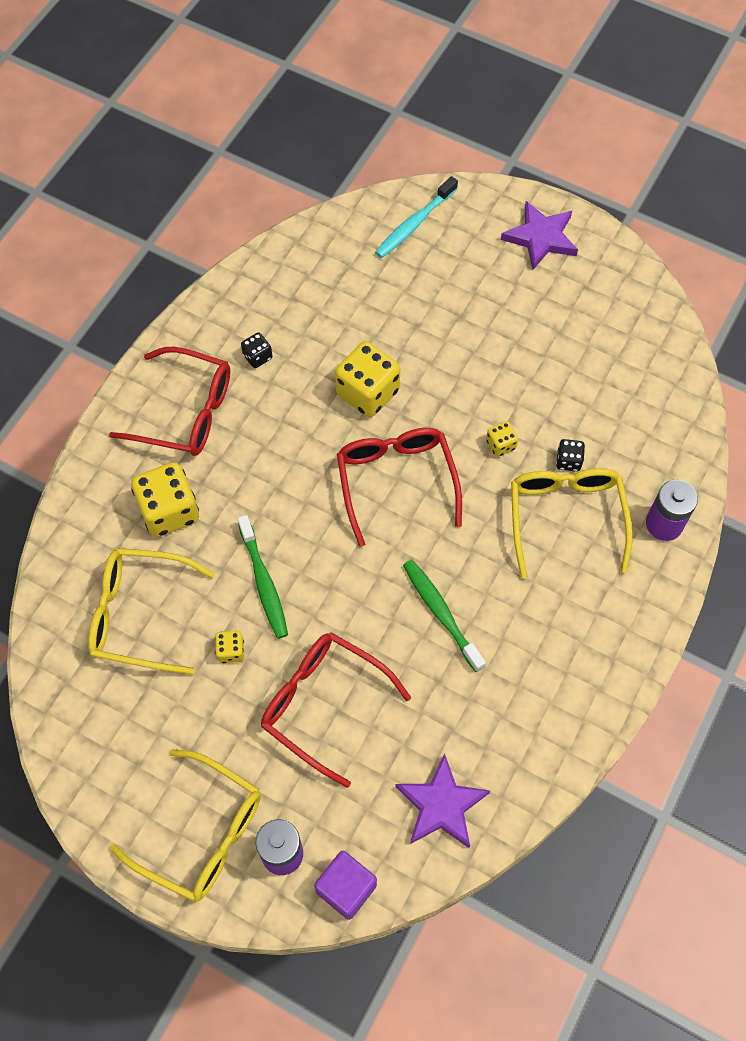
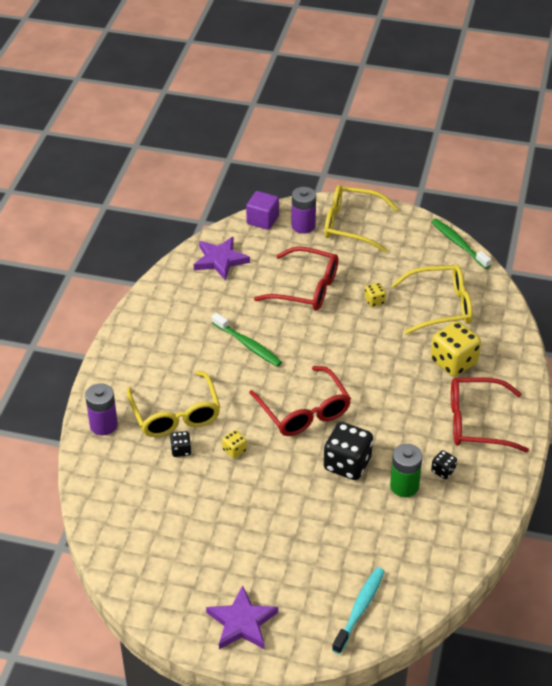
camera: 165 degrees right, 20 degrees down
green toothbrush [238,515,288,639] -> green toothbrush moved to [431,219,491,269]
yellow dice [335,341,400,417] -> black dice [324,422,373,480]
none -> green battery [390,444,423,497]

